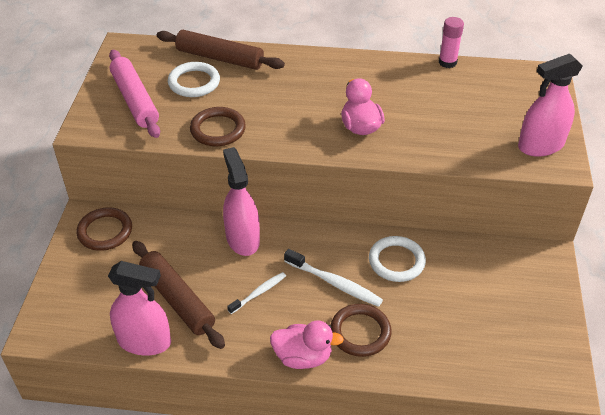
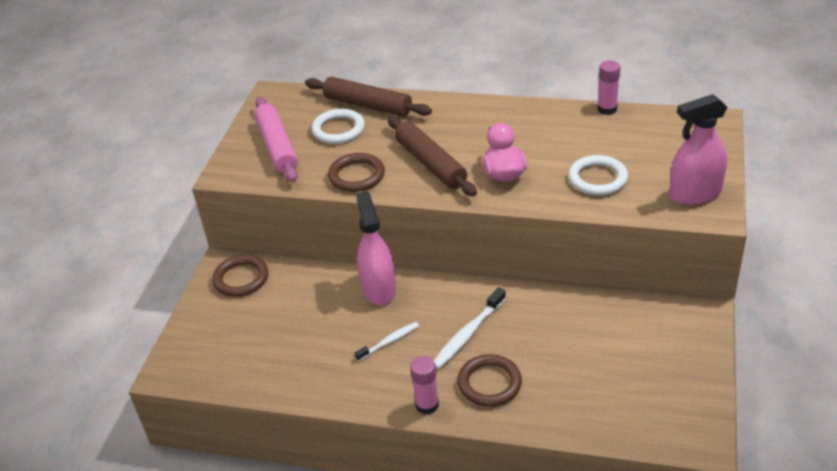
camera: 10 degrees right, 5 degrees down
pink spray bottle [108,261,171,356] -> none
brown rolling pin [132,241,225,349] -> brown rolling pin moved to [388,116,477,196]
pink duck [270,321,344,369] -> pink glue stick [410,356,439,414]
white toothbrush [284,249,383,307] -> white toothbrush turned 90 degrees clockwise [434,287,506,369]
white ring [369,236,426,282] -> white ring moved to [568,155,628,196]

